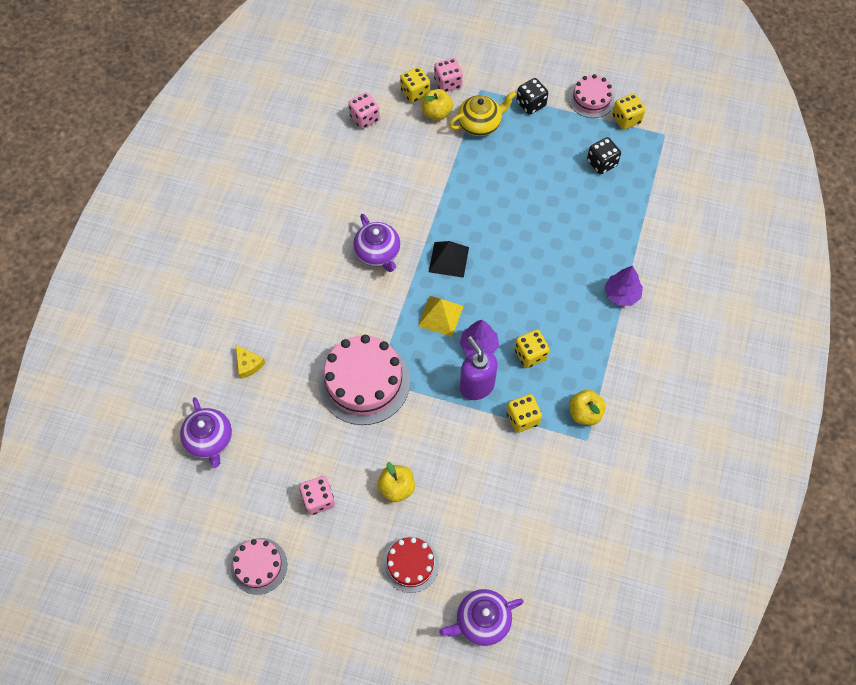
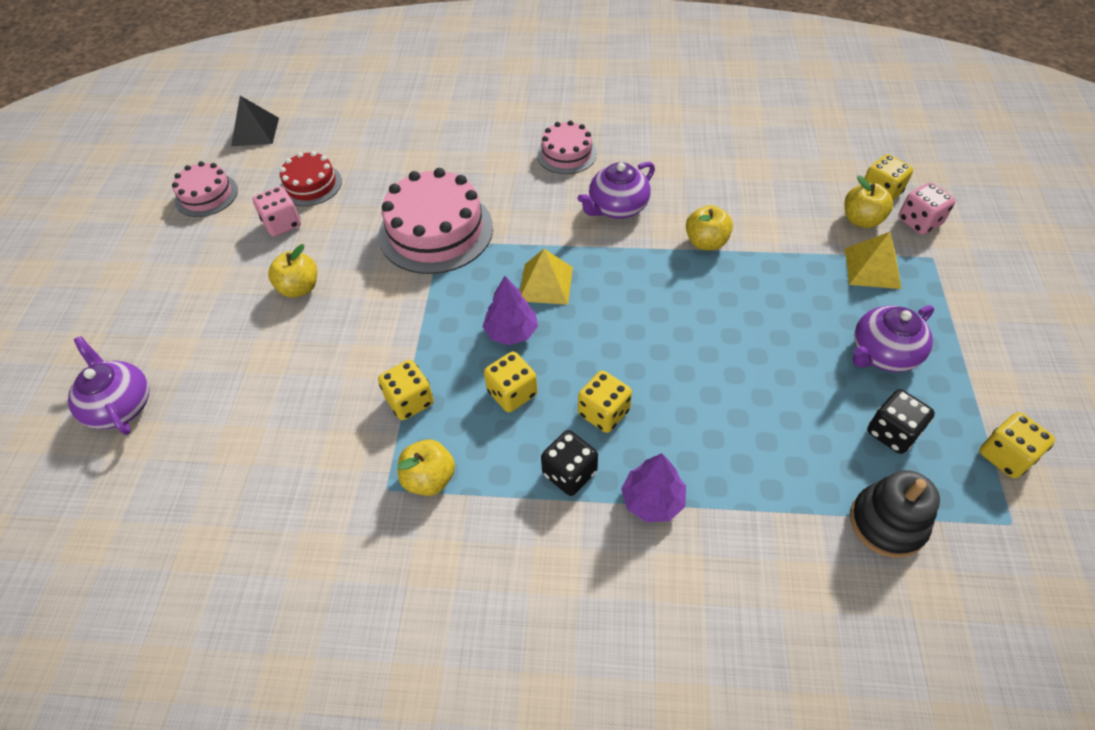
camera: 80 degrees right, 10 degrees down
purple teapot [180,397,232,468] -> purple teapot moved to [853,305,934,372]
yellow cheese [236,345,265,379] -> none
pink dice [348,92,380,129] -> none
red cake [383,537,439,593] -> red cake moved to [280,151,342,206]
black pyramid [429,241,469,278] -> black pyramid moved to [231,96,279,146]
yellow teapot [449,91,516,136] -> yellow pyramid [845,232,902,289]
purple soap dispenser [460,336,498,400] -> none
black dice [516,78,548,115] -> black dice moved to [541,430,598,496]
pink cake [569,74,615,118] -> pink cake moved to [537,120,597,174]
none -> yellow dice [578,371,632,433]
none -> yellow apple [686,205,733,250]
none -> black stacking toy [850,470,940,558]

